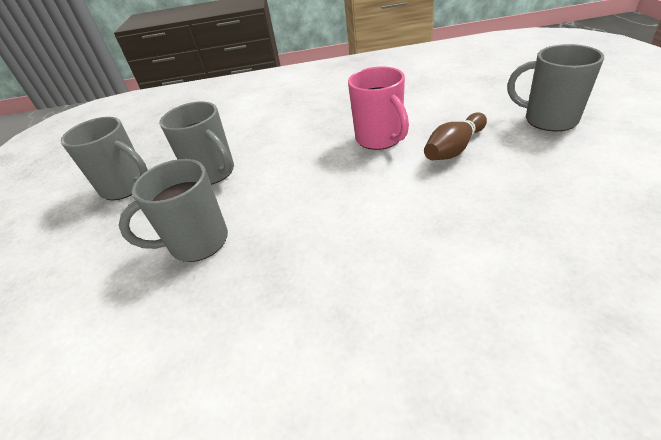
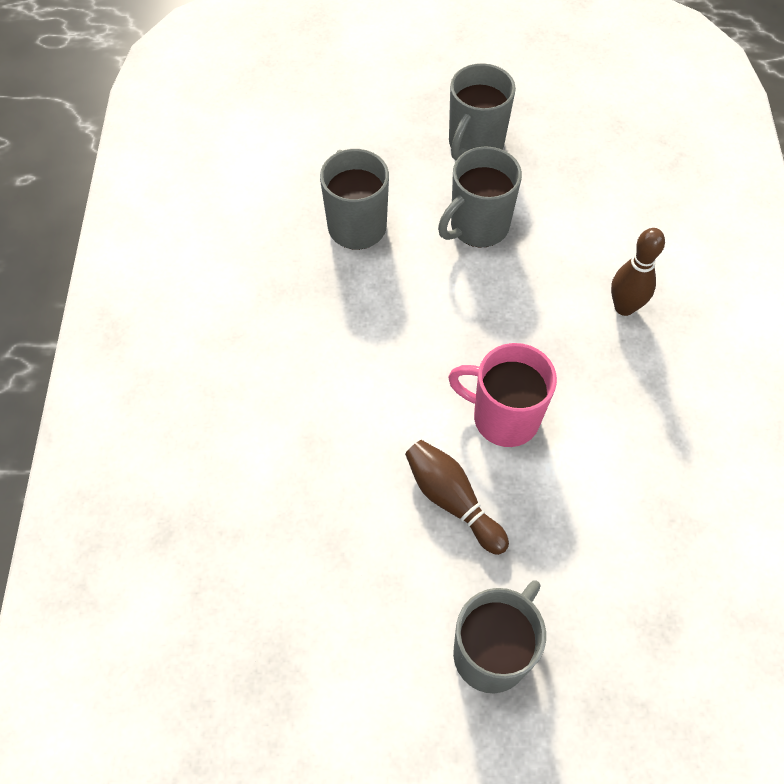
camera: 90 degrees right, 20 degrees up
pink mug [348,66,409,150] -> pink mug turned 45 degrees clockwise [448,343,557,447]
none -> brown bowling pin [611,228,665,316]

